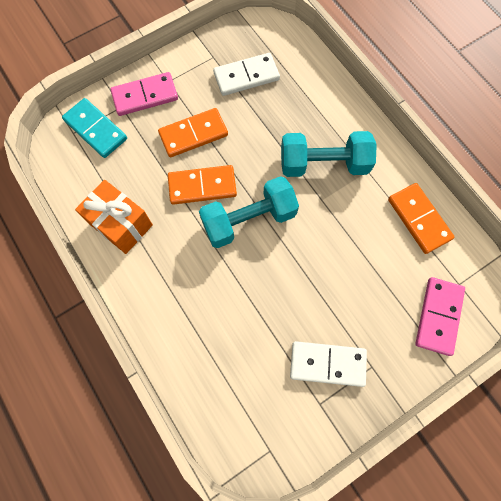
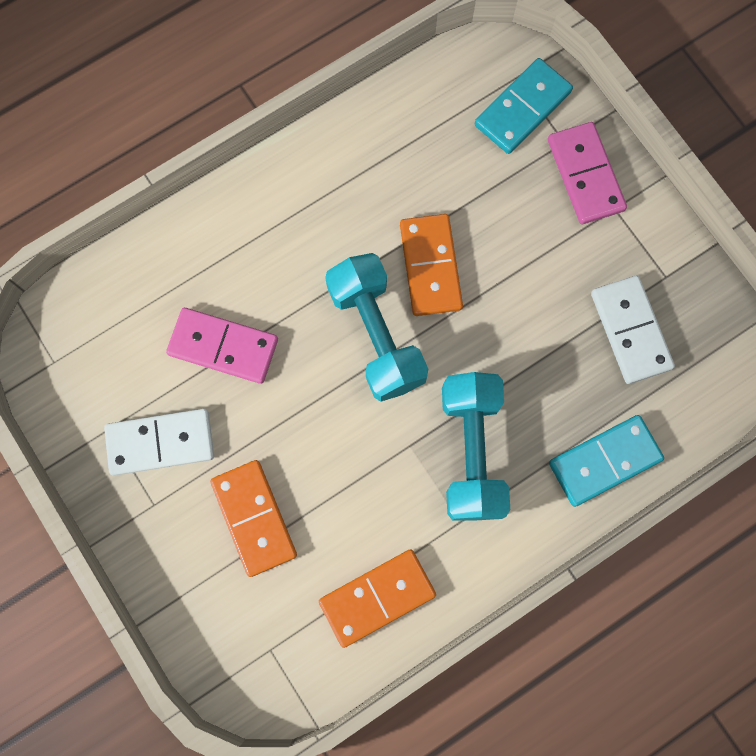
camera: 90 degrees right, 5 degrees up
orange gift [75,180,153,254] -> none
orange domino [158,108,228,157] -> orange domino moved to [210,460,297,577]
white domino [290,341,367,387] -> white domino turned 75 degrees clockwise [104,408,214,476]
pink domino [415,277,465,356] -> pink domino moved to [166,308,278,384]
none -> turquoise domino [549,415,664,507]

